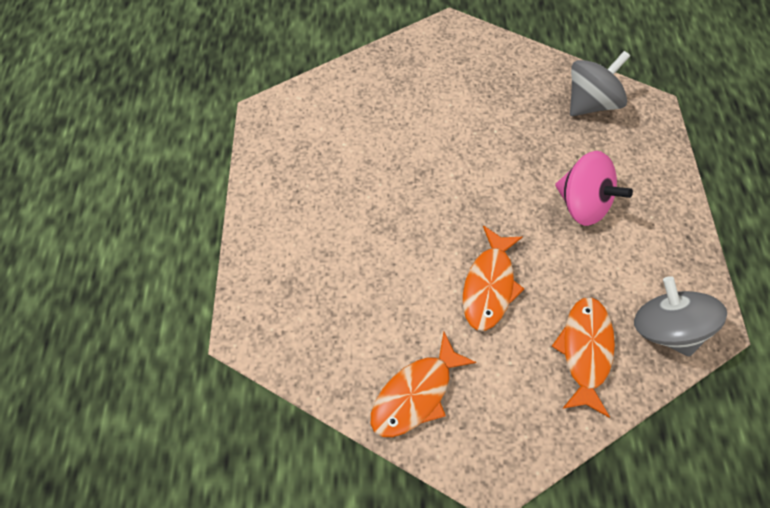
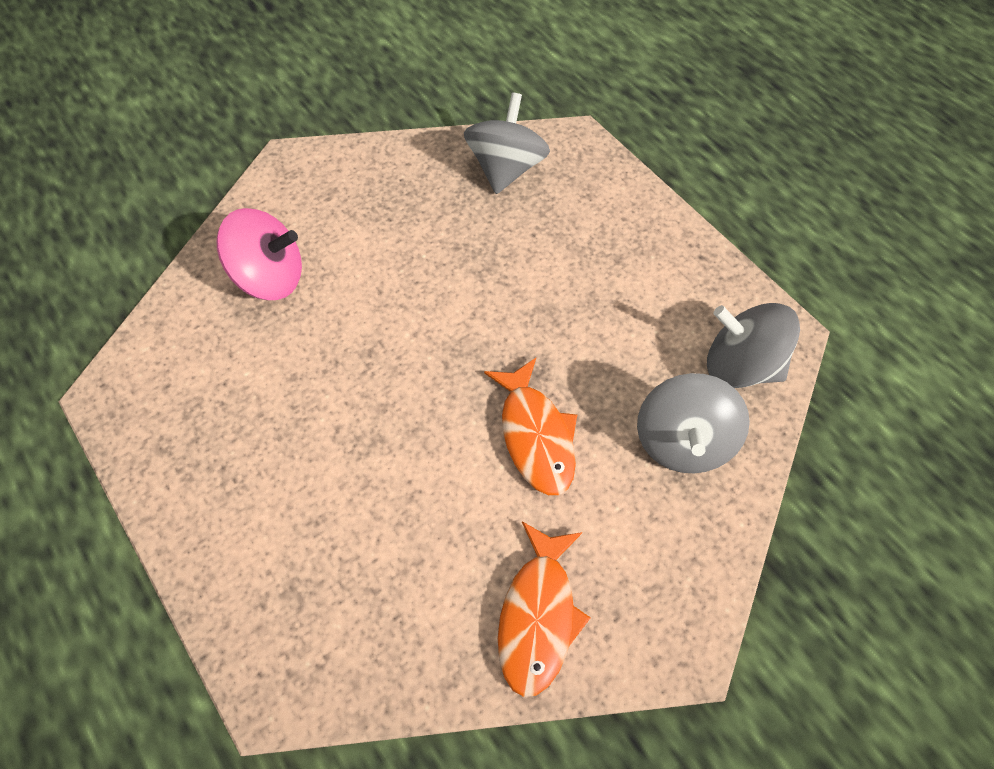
camera: 35 degrees left, 5 degrees down
orange fish [552,297,615,418] -> grey spinning top [637,373,750,473]
pink spinning top [555,151,633,226] -> pink spinning top moved to [216,208,302,300]

